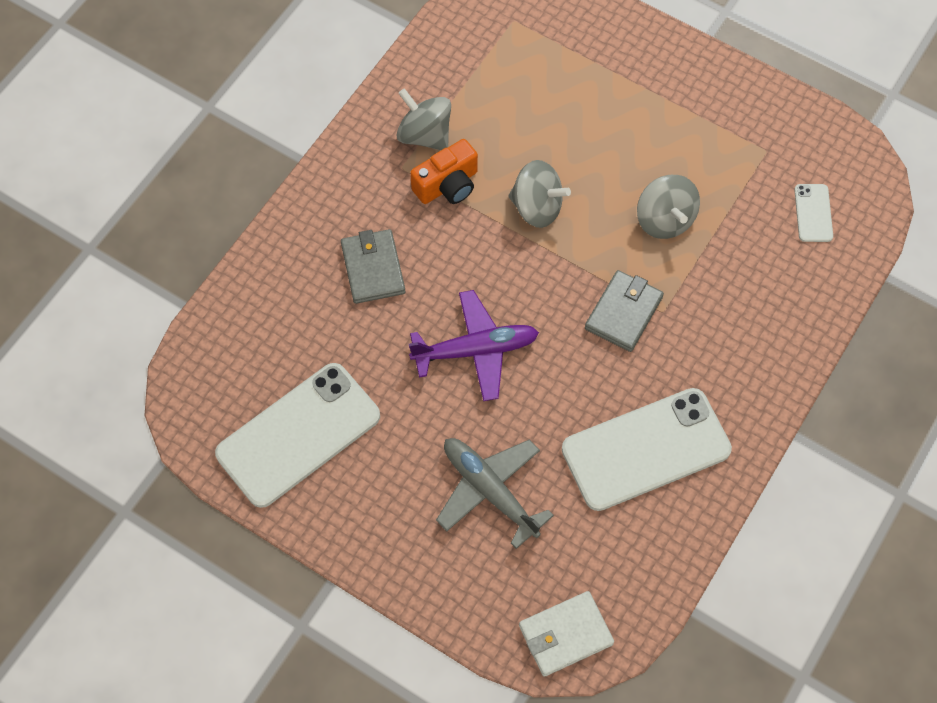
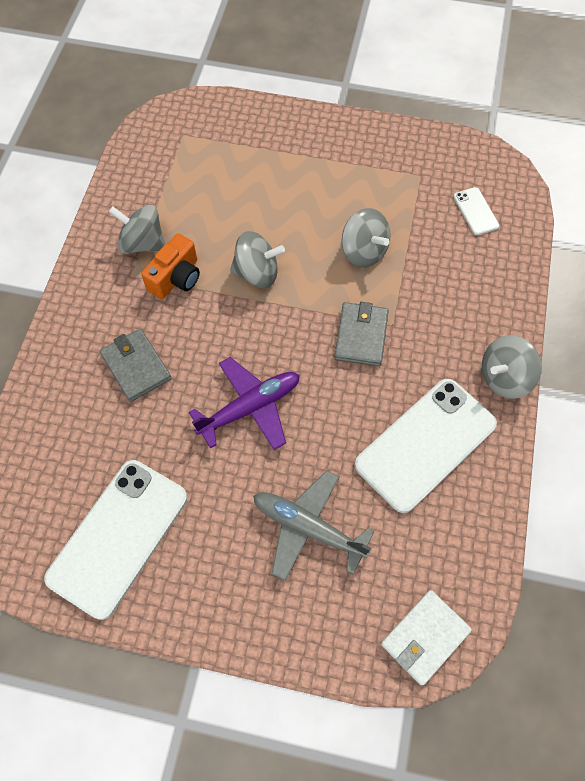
camera: 20 degrees left, 0 degrees up
none -> grey spinning top [482,335,542,399]

